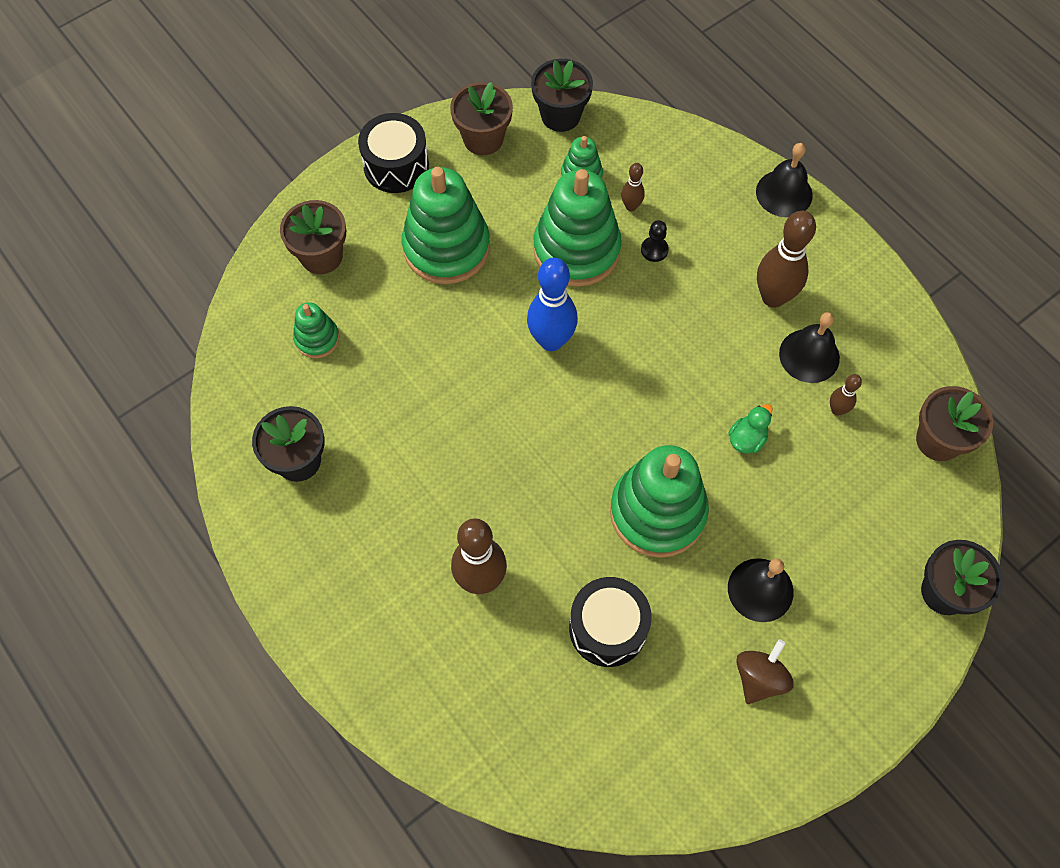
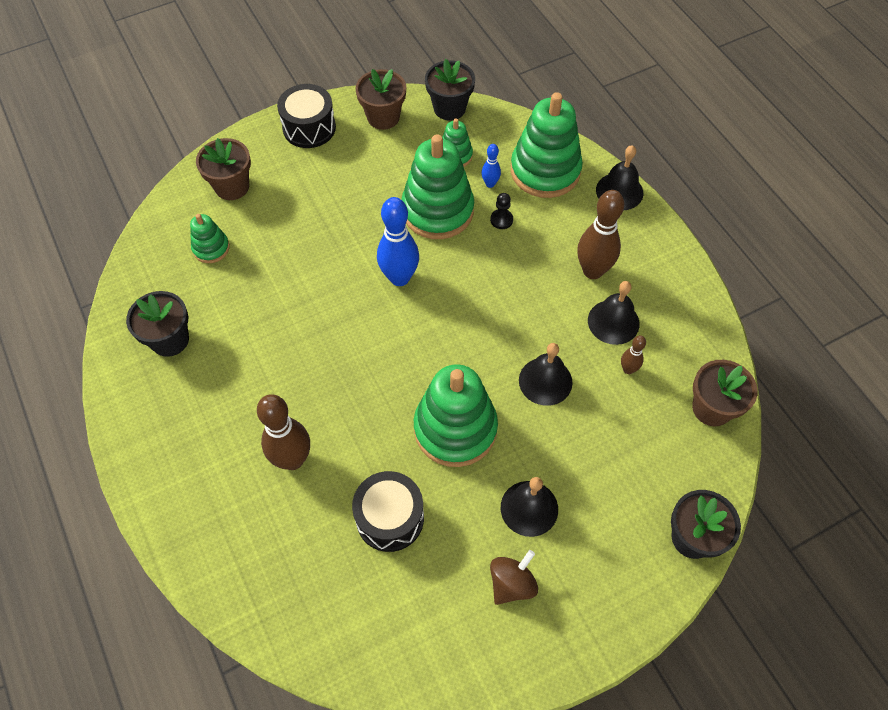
camera: 10 degrees right, 5 degrees down
green stacking toy [402,167,490,284] -> green stacking toy moved to [511,92,583,198]
brown bowling pin [621,163,645,211] -> blue bowling pin [482,144,501,188]
green duck [728,404,773,454] -> black bell [519,343,573,406]

